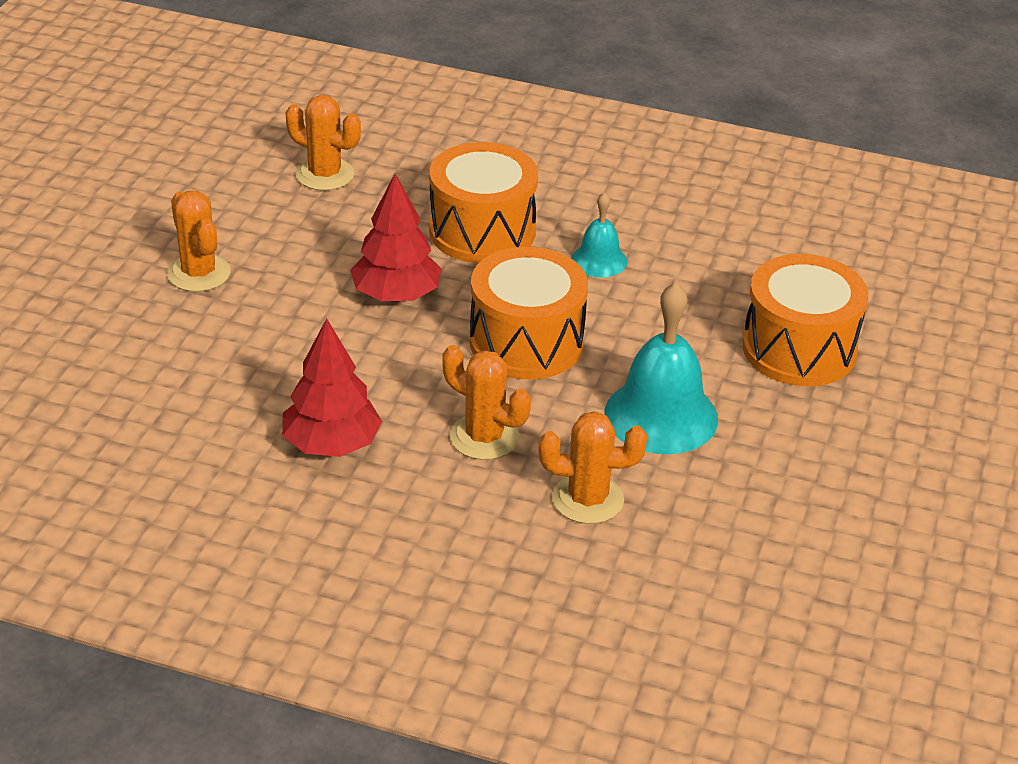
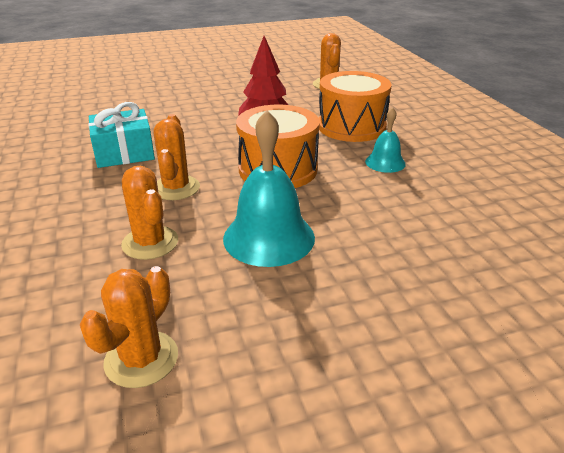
camera: 55 degrees right, 5 degrees down
orange cactus [167,191,231,292] -> orange cactus moved to [80,266,178,388]
red tree [282,318,382,457] -> turquoise gift [88,102,155,168]
orange drum [742,254,868,386] -> none

